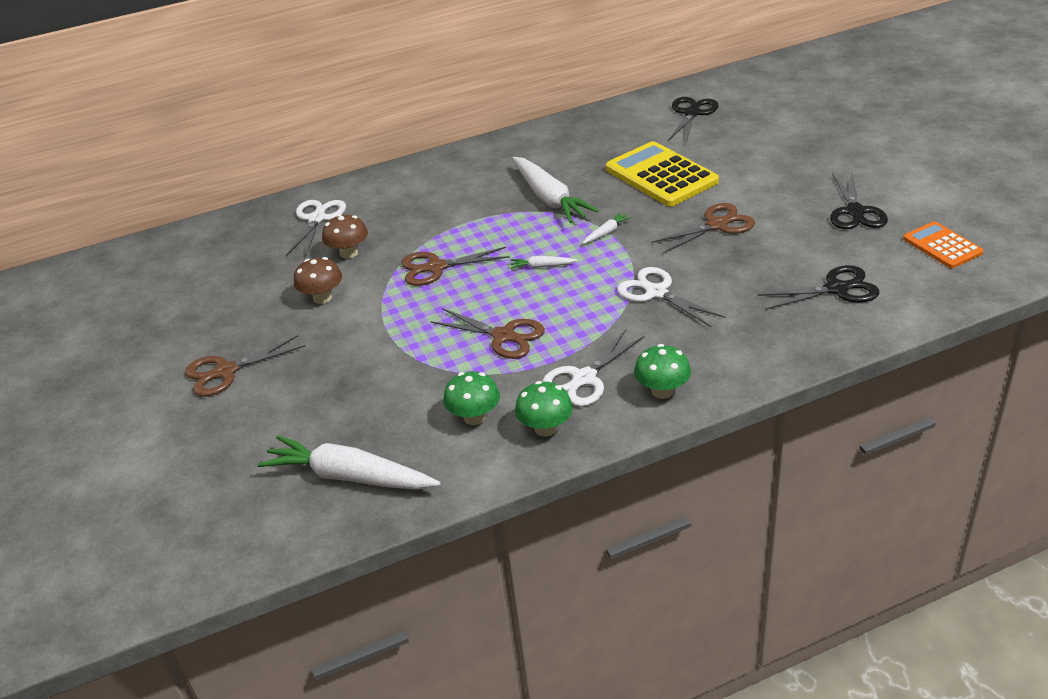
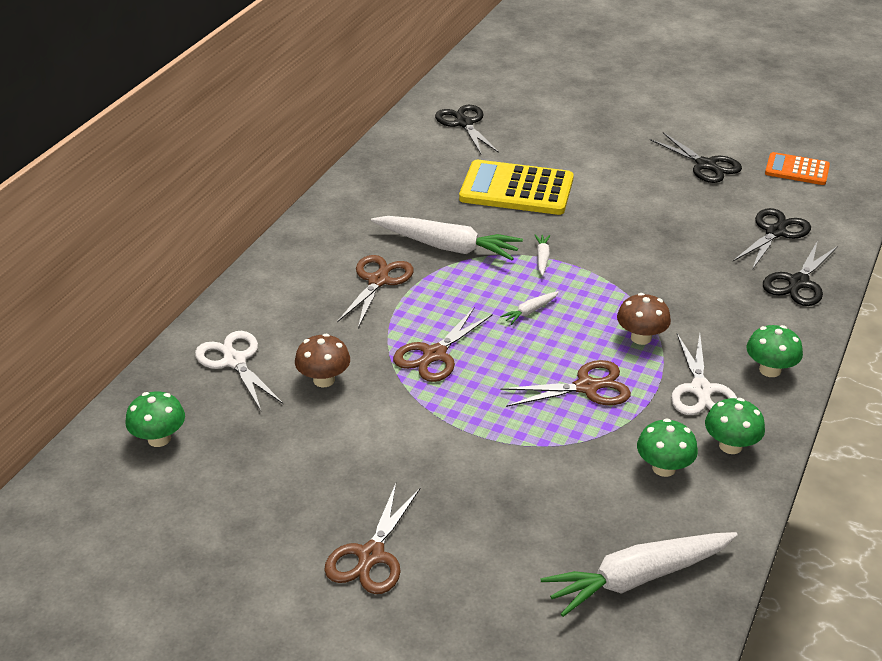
camera: 45 degrees left, 0 degrees up
brown mushroom [294,257,342,304] -> brown mushroom moved to [617,293,671,345]
white scissors [617,267,726,327] -> none
brown scissors [651,203,755,253] -> brown scissors moved to [337,255,414,328]
none -> green mushroom [125,391,185,447]
none -> black scissors [763,242,838,306]

